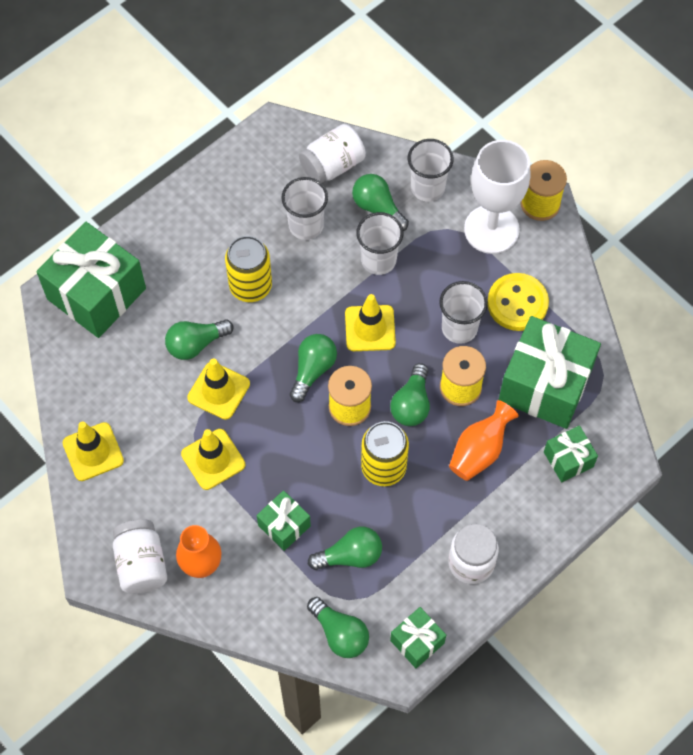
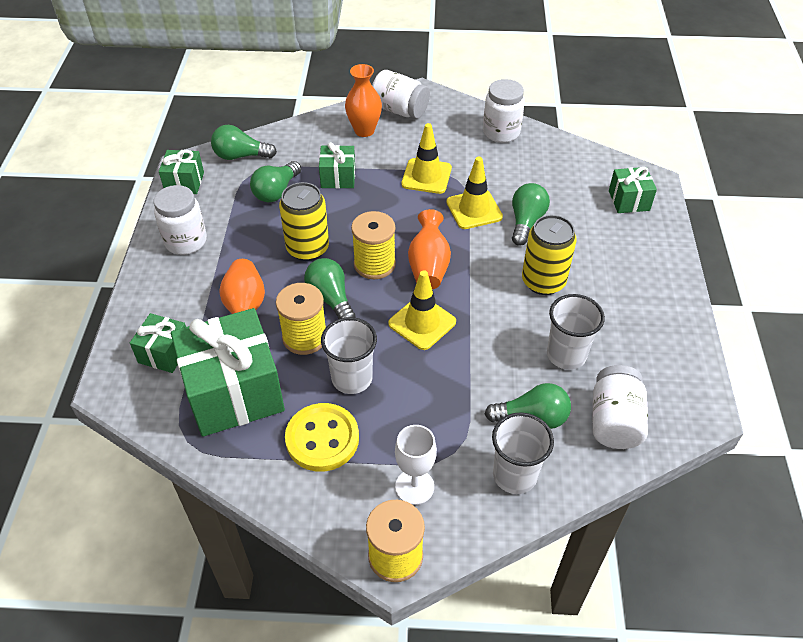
camera: 135 degrees right, 15 degrees down
green gift [36,222,146,338] -> green gift [609,167,657,213], size x0.50
yellow traffic cone [62,421,124,481] -> white jar [483,79,525,143]
green light bulb [290,334,337,402] -> orange vase [408,209,451,289]
white cup [356,212,403,275] -> none
white goblet [464,140,530,254] -> white goblet [395,425,437,505], size x0.55

